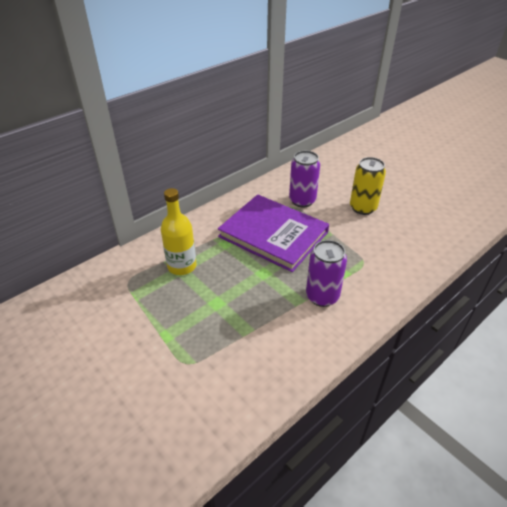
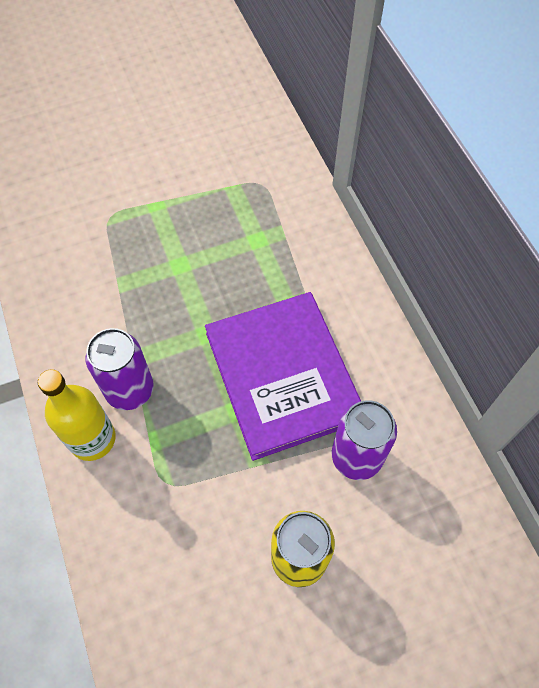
camera: 110 degrees right, 20 degrees up
yellow bottle [161,188,196,275] -> yellow bottle moved to [38,369,116,461]
purple book [218,194,329,272] -> purple book turned 75 degrees counterclockwise [205,292,361,461]

